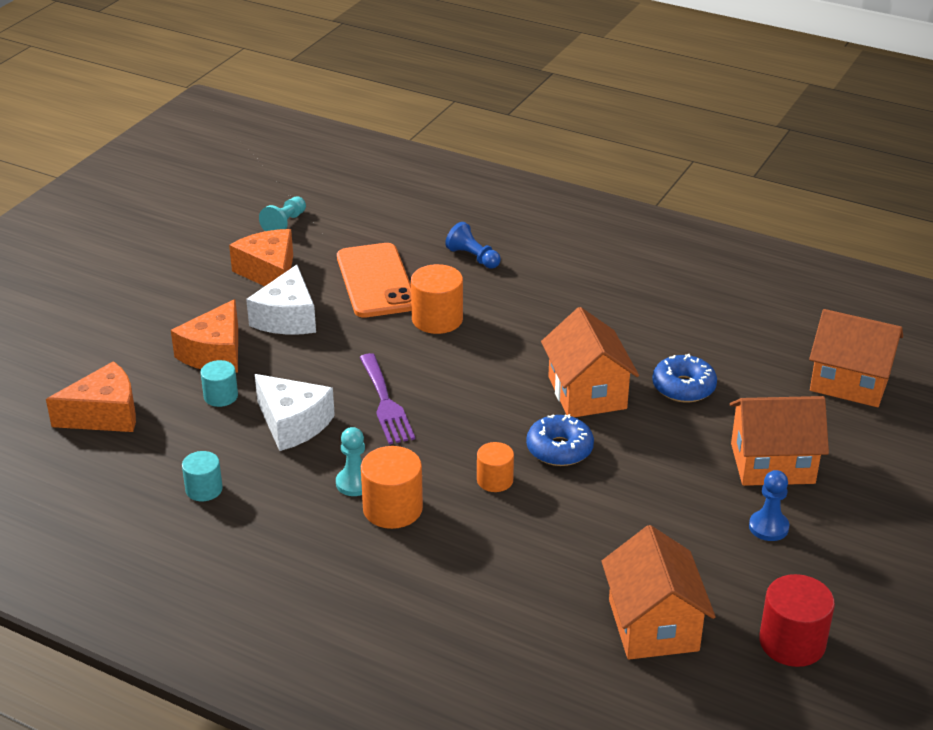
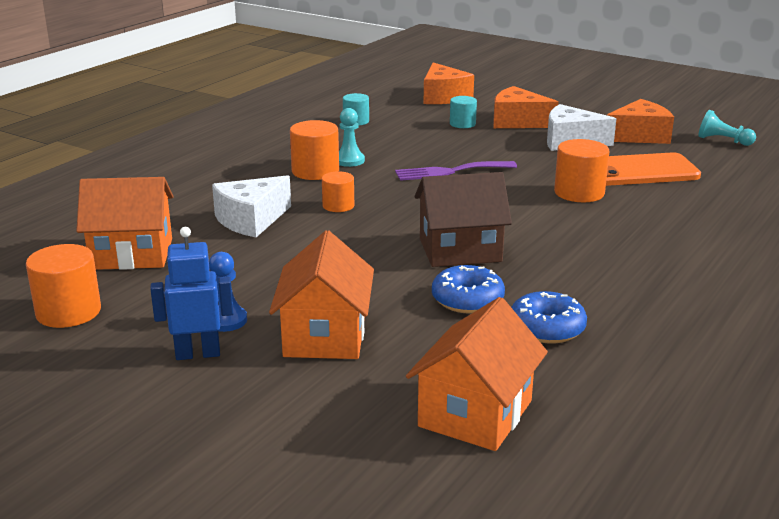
camera: 95 degrees right, 10 degrees down
white cheese [255,374,335,451] -> white cheese moved to [212,175,291,237]
blue pawn [445,222,501,269] -> none
blue donut [526,414,594,466] -> blue donut moved to [511,291,587,344]
orange house [541,307,639,417] -> brown house [415,172,512,267]
red cylinder [759,574,835,667] -> orange cylinder [26,244,101,328]
none -> blue robot [150,227,234,360]

